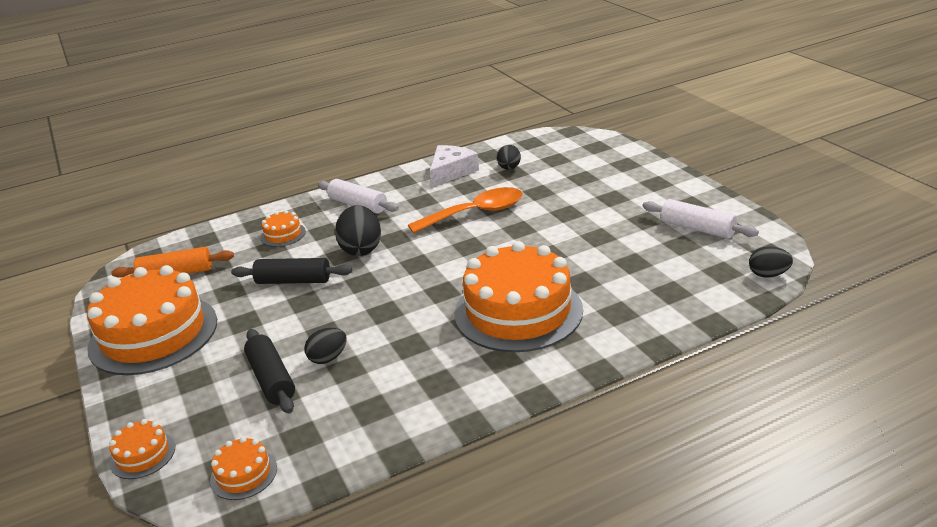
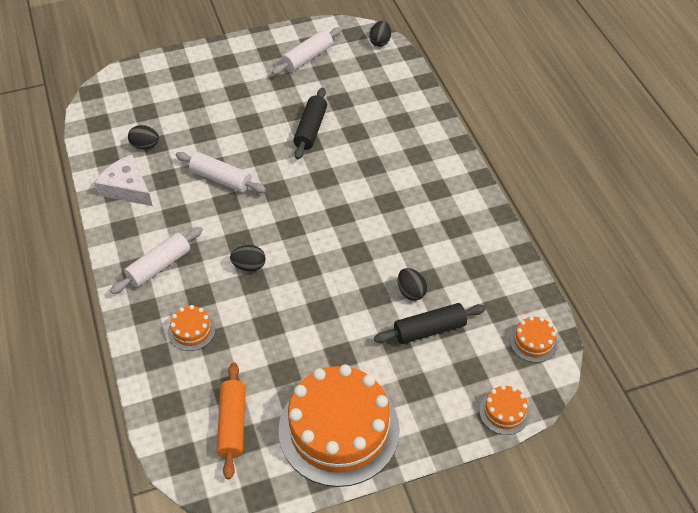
camera: 85 degrees left, 20 degrees up
black rolling pin [231,258,352,284] -> black rolling pin moved to [293,88,327,159]
black egg [335,205,381,256] -> black egg [230,245,266,272], size x0.61
orange spoon [408,187,523,233] -> white rolling pin [176,152,266,193]
orange cake [454,241,583,352] -> none

